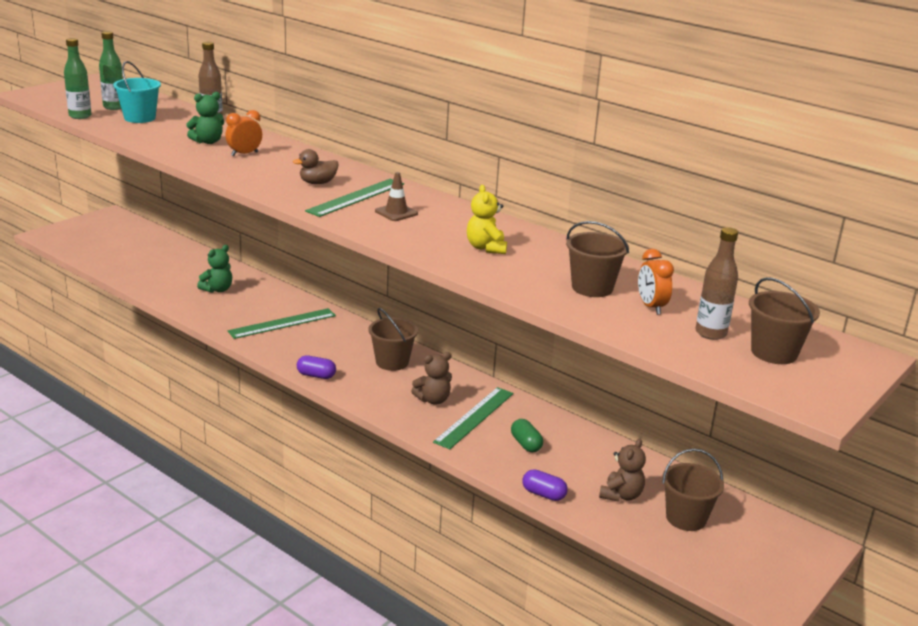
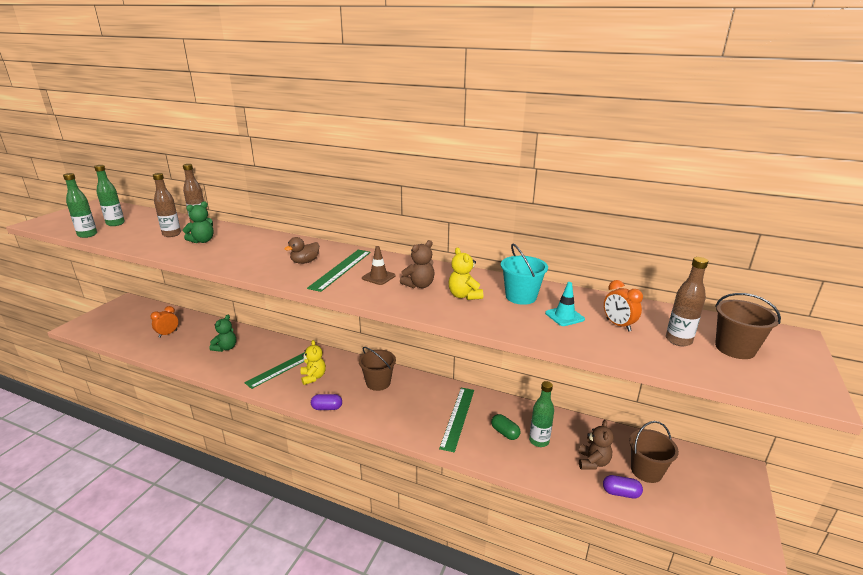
camera: 15 degrees left, 0 degrees up
turquoise bucket [113,61,161,123] -> turquoise bucket moved to [501,244,548,305]
orange clock [225,110,262,156] -> orange clock moved to [150,306,178,338]
brown teddy bear [411,352,452,405] -> brown teddy bear moved to [400,240,435,288]
purple capsule [523,469,568,501] -> purple capsule moved to [603,475,643,499]
brown bucket [566,221,629,297] -> turquoise traffic cone [545,282,585,326]
none -> brown bottle [153,173,181,237]
none -> yellow teddy bear [300,340,326,385]
none -> green bottle [529,381,554,447]

